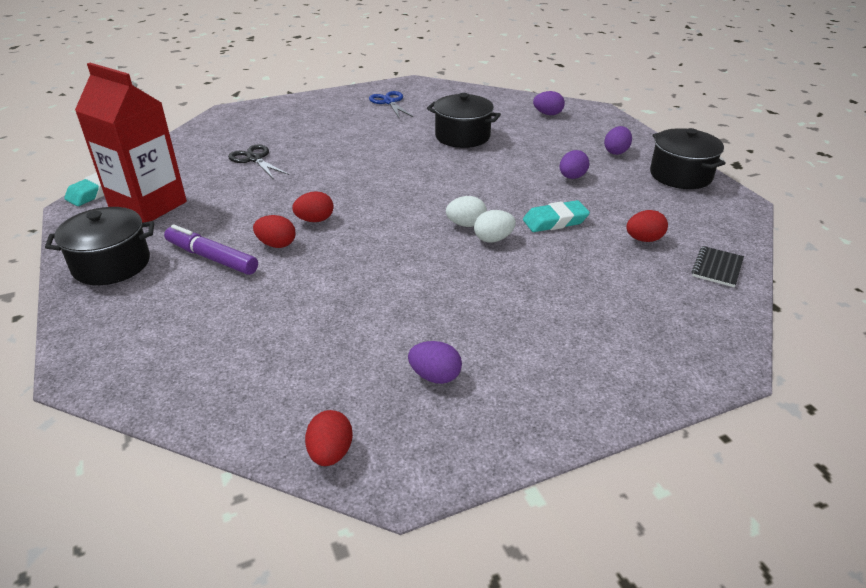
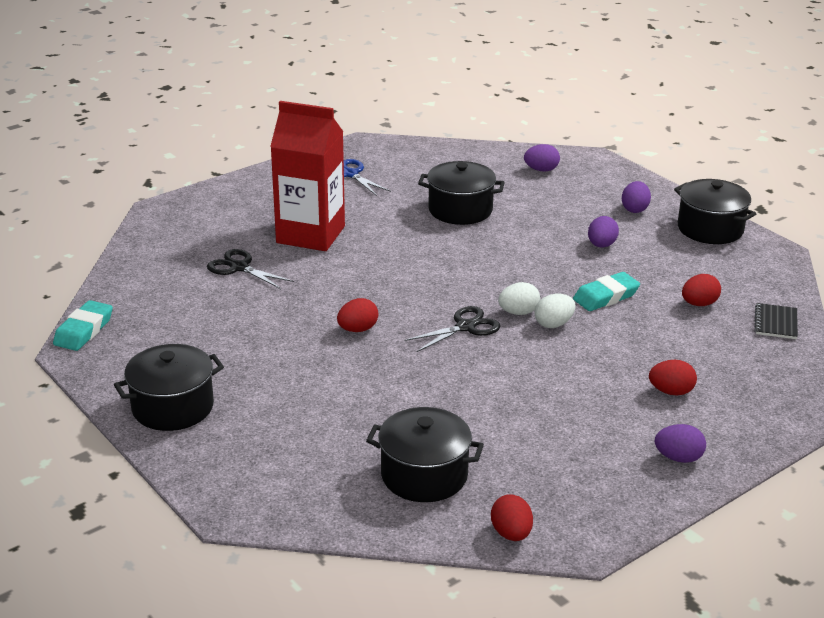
camera: 15 degrees left, 5 degrees down
red carton [75,63,187,223] -> red carton moved to [270,101,345,251]
purple marker [164,225,258,275] -> none
red egg [253,215,296,248] -> red egg moved to [649,360,697,396]
purple egg [408,341,462,384] -> purple egg moved to [655,424,706,463]
none -> black pot [366,407,484,502]
none -> black scissors [404,306,501,352]

